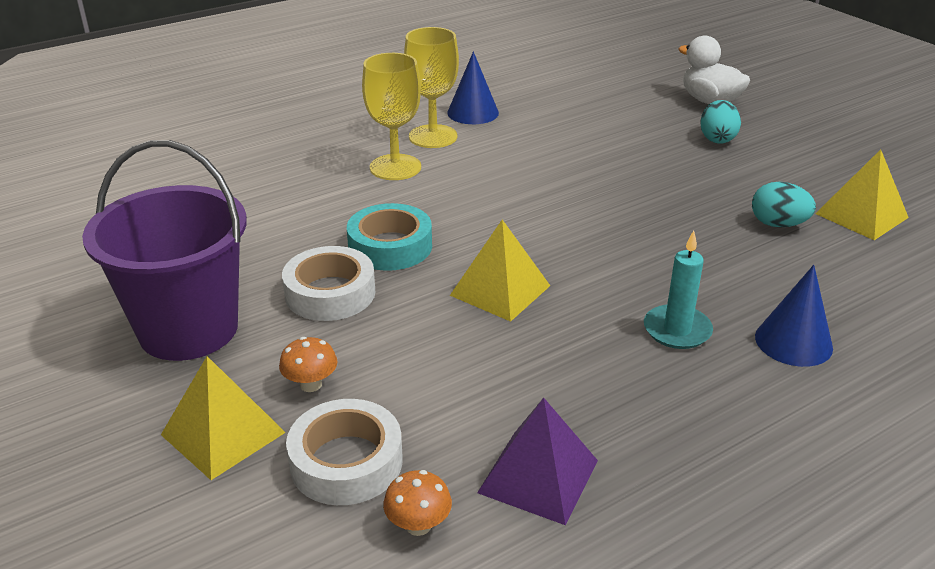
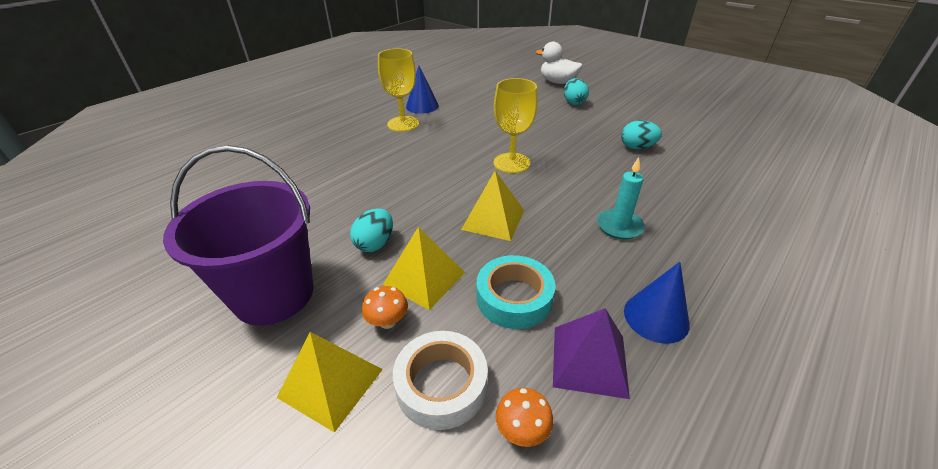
camera: 15 degrees left, 5 degrees up
white tape [282,246,375,321] -> turquoise egg [350,208,393,252]
turquoise tape [347,203,432,271] -> turquoise tape moved to [477,255,555,329]
yellow goblet [362,53,421,180] -> yellow goblet moved to [494,78,538,173]
blue cone [755,265,833,367] -> blue cone moved to [624,262,690,344]
yellow pyramid [815,149,909,240] -> yellow pyramid moved to [383,226,465,310]

